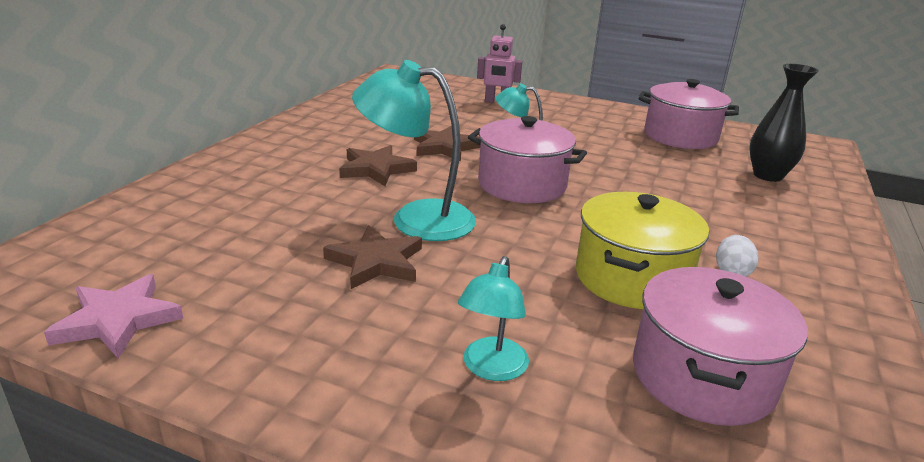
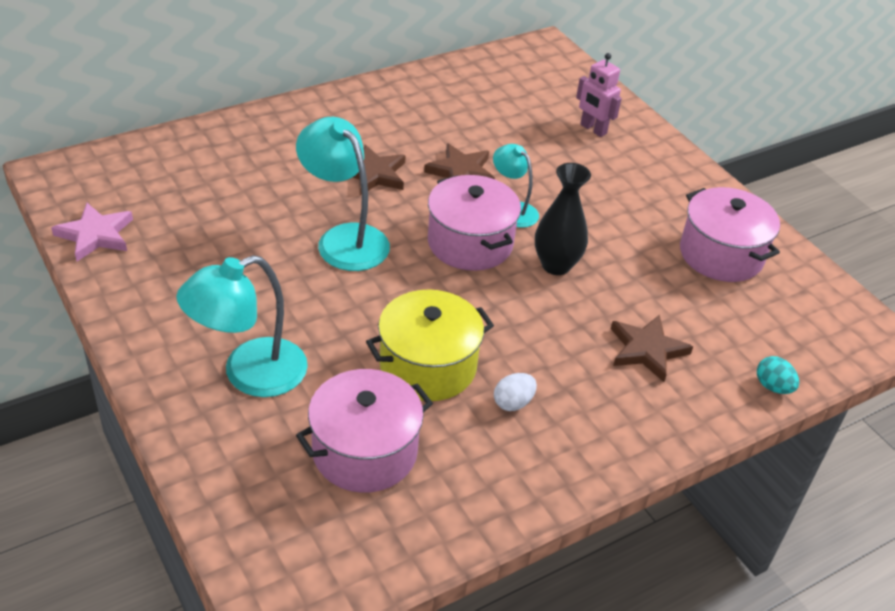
camera: 35 degrees right, 15 degrees up
brown star [323,225,422,289] -> brown star moved to [611,315,693,382]
turquoise lamp [458,256,529,381] -> turquoise lamp [176,255,308,397], size x1.73
black vase [749,64,819,182] -> black vase moved to [535,163,591,275]
none -> turquoise egg [757,356,799,394]

